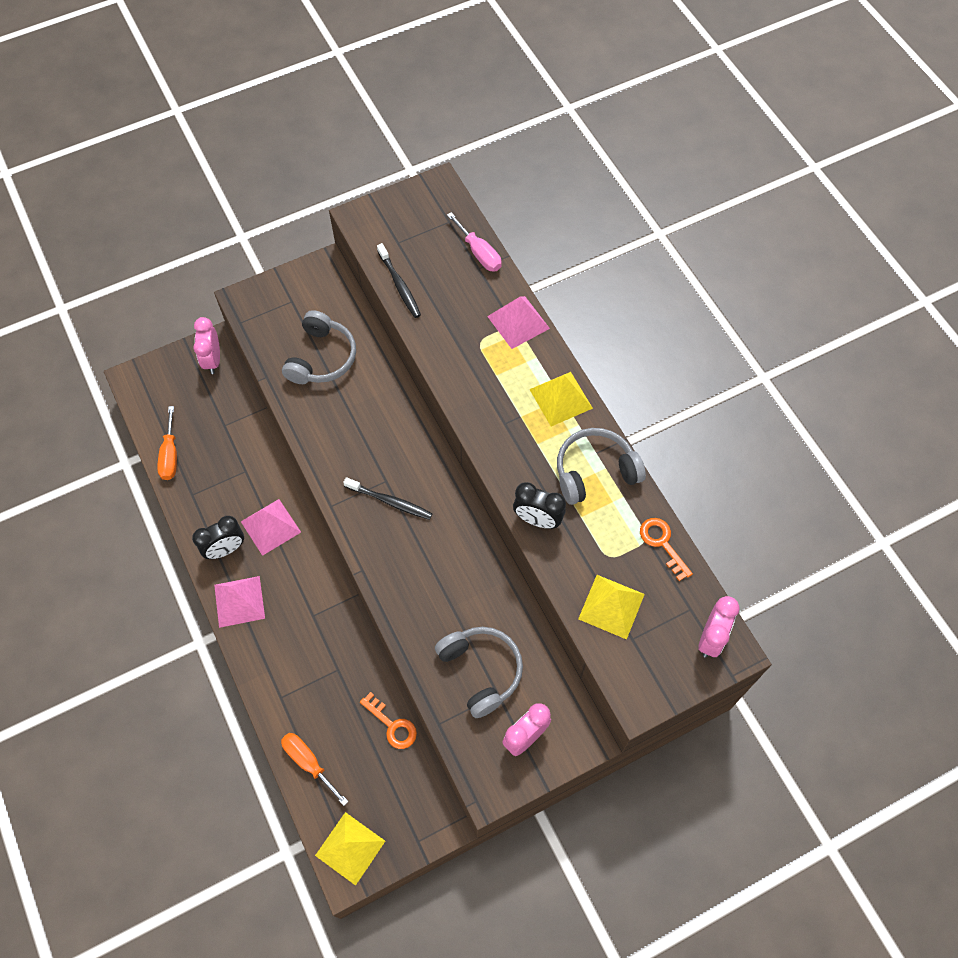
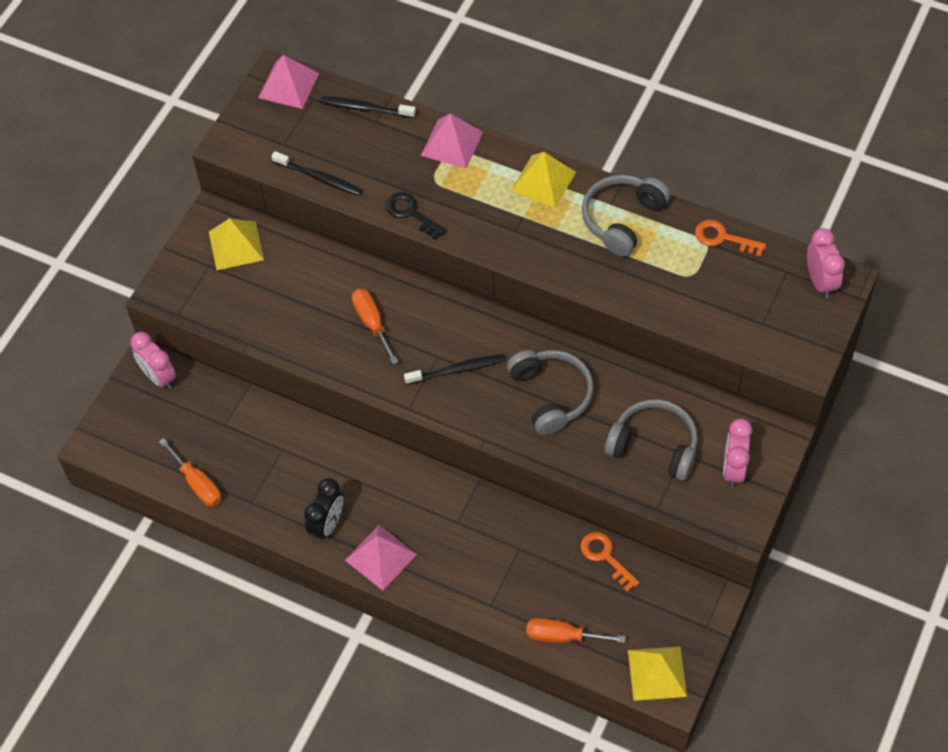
camera: 35 degrees left, 5 degrees down
pink pyramid [241,499,301,556] -> pink pyramid moved to [258,55,319,109]
grey headphones [282,310,356,384] -> grey headphones moved to [507,350,594,435]
orange key [360,692,417,749] -> orange key turned 135 degrees counterclockwise [580,532,640,592]
pink screwdriver [447,212,502,272] -> black toothbrush [320,96,416,118]
black clock [513,482,566,529] -> none
yellow pyramid [578,575,645,639] -> yellow pyramid moved to [209,218,264,270]
none -> orange screwdriver [352,289,399,364]
none -> black key [386,192,447,240]

